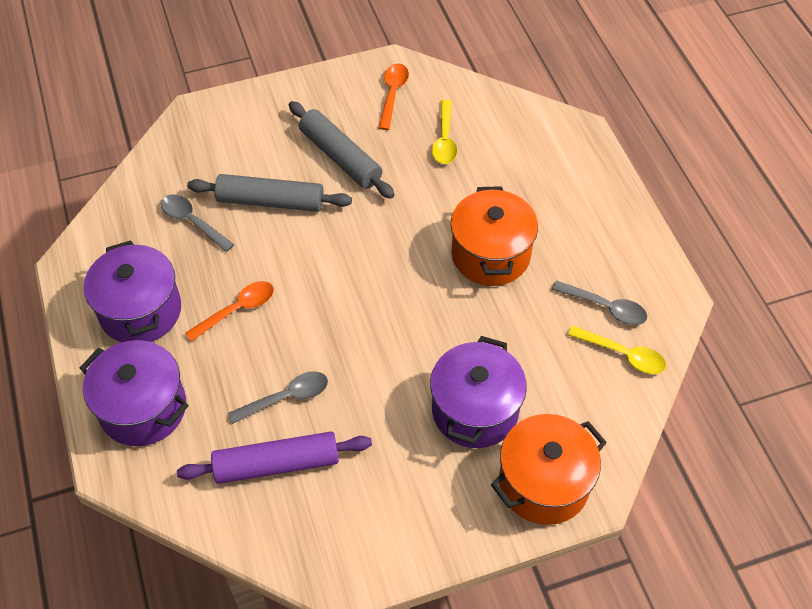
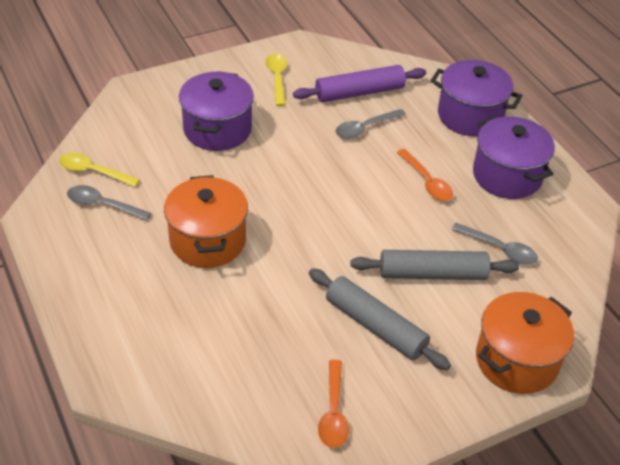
camera: 170 degrees right, 10 degrees down
orange spoon [185,281,274,342] -> orange spoon turned 75 degrees counterclockwise [397,149,453,201]
yellow spoon [432,100,457,164] -> yellow spoon moved to [266,53,287,106]
orange pot [491,414,607,525] -> orange pot moved to [476,292,574,394]

